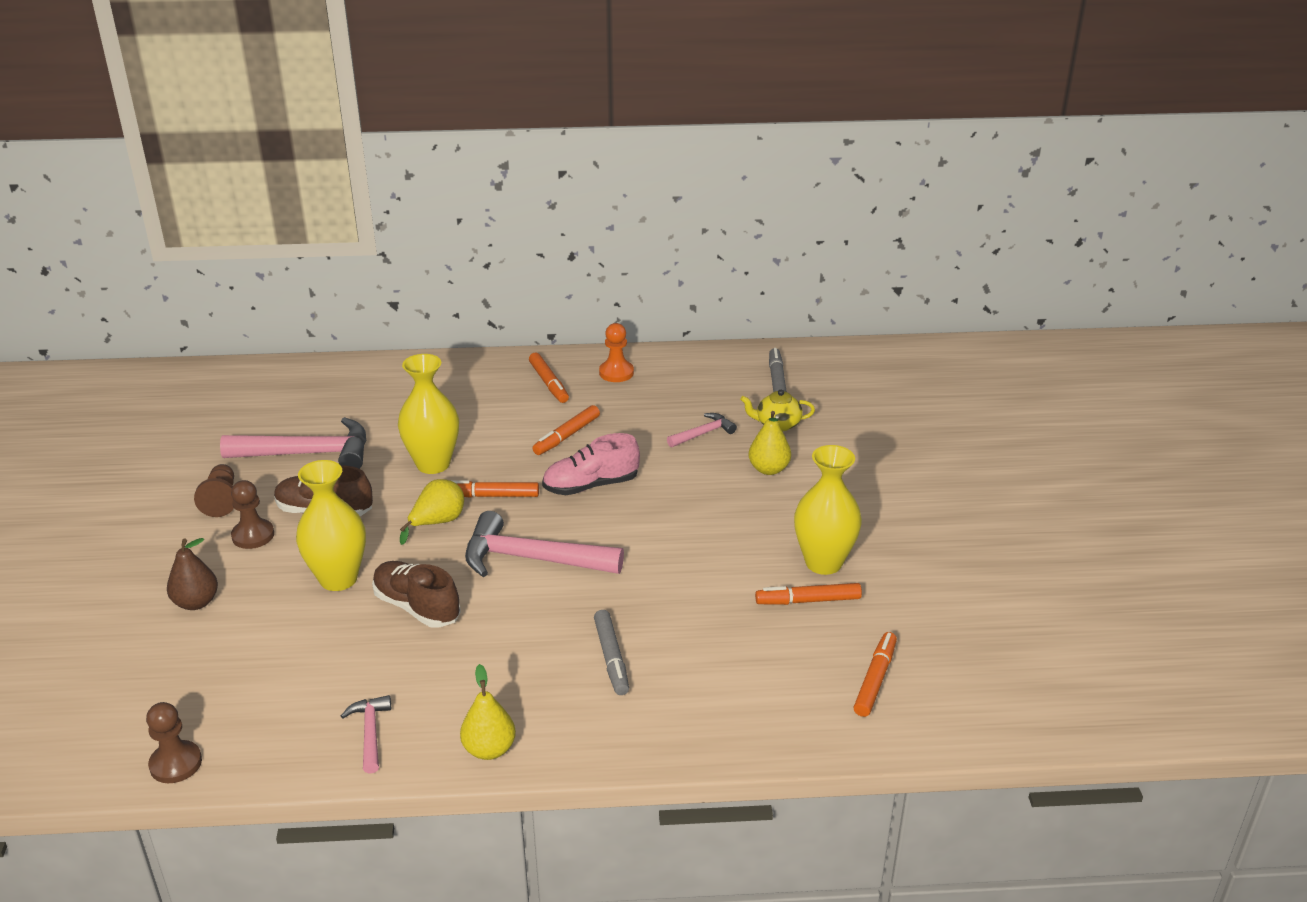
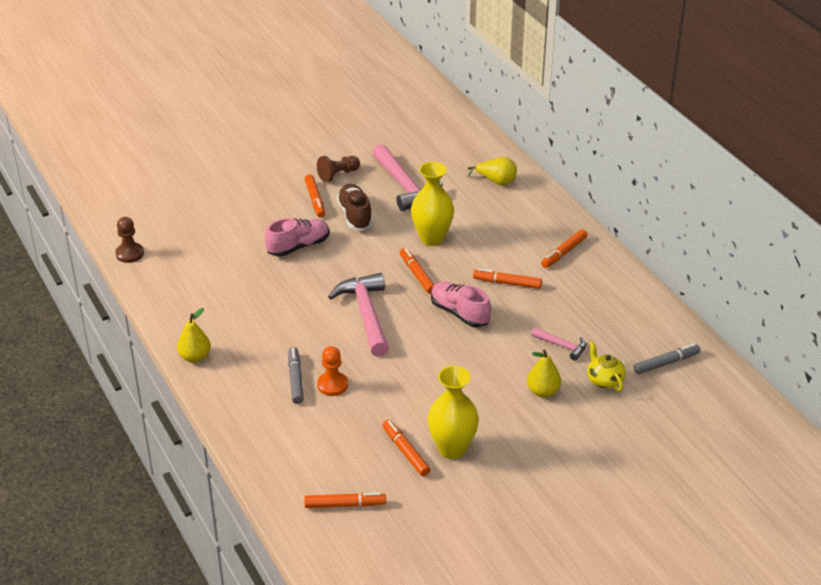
camera: 65 degrees right, 5 degrees up
brown pear [167,538,218,610] -> none
brown pawn [231,480,274,549] -> orange marker [305,174,325,218]
yellow vase [296,460,366,591] -> pink shoe [265,218,330,257]
pink hammer [341,695,391,774] -> none
brown shoe [372,561,461,628] -> none
yellow pear [400,479,464,545] -> yellow pear moved to [468,157,517,186]
grey marker [594,610,629,695] -> grey marker turned 120 degrees clockwise [288,347,304,404]
orange pawn [599,323,634,382] -> orange pawn moved to [317,346,348,396]

